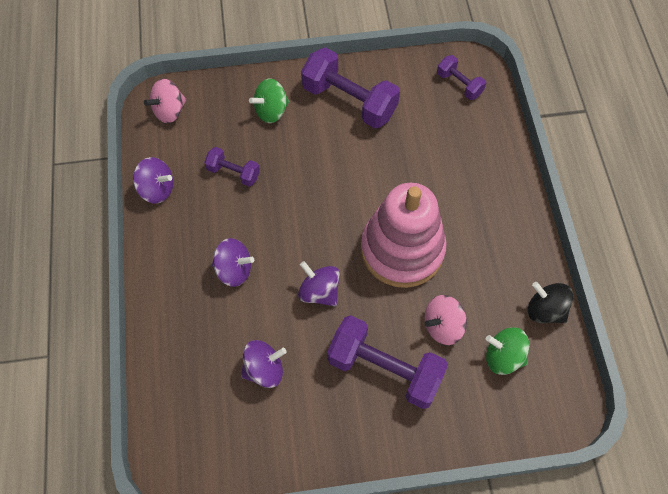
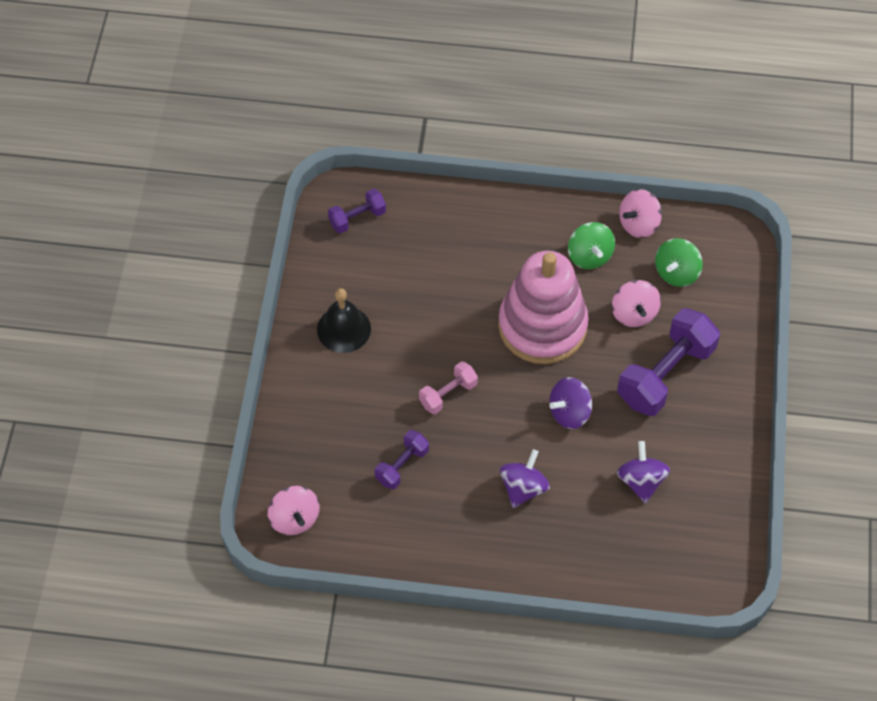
camera: 75 degrees left, 5 degrees down
purple spinning top [133,157,173,203] -> none
green spinning top [249,78,289,123] -> green spinning top moved to [568,222,615,269]
purple dumbbell [301,47,400,128] -> black bell [317,288,371,353]
black spinning top [528,282,574,323] -> pink spinning top [619,189,662,238]
none -> pink dumbbell [419,361,478,414]

